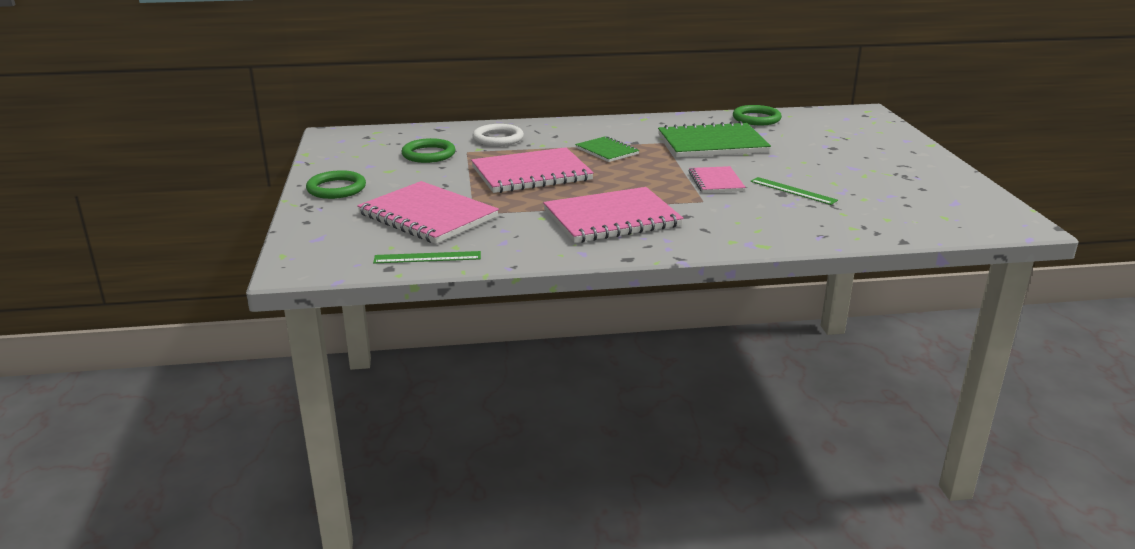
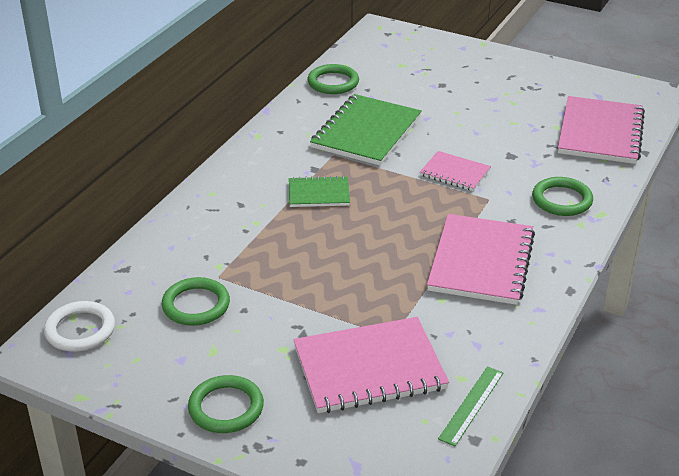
camera: 55 degrees left, 10 degrees up
pink notebook [471,147,594,193] -> pink notebook moved to [558,96,645,164]
white ring [472,124,524,146] -> white ring moved to [44,301,115,352]
green ruler [750,177,838,205] -> none
none -> green ring [532,177,593,216]

